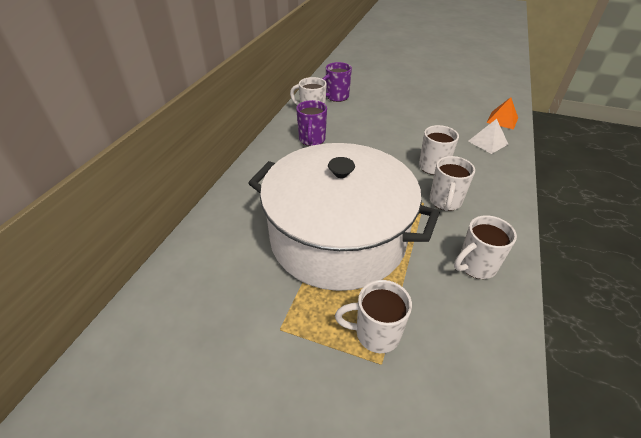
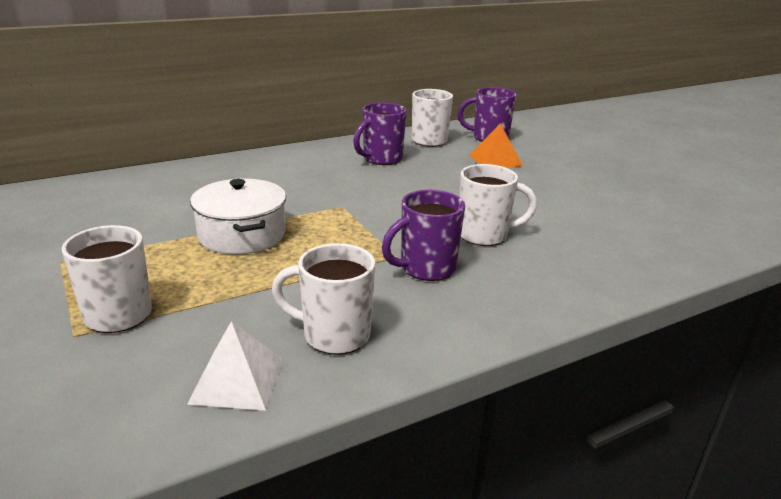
camera: 40 degrees right, 15 degrees down
white pot [248,143,440,291] -> white pot [190,179,286,254], size x0.44
white mug [430,156,475,211] -> purple mug [382,190,465,281]
white pyramid [468,119,508,154] -> white pyramid moved to [187,321,284,411]
orange pyramid [486,97,518,130] -> orange pyramid moved to [469,123,523,168]

